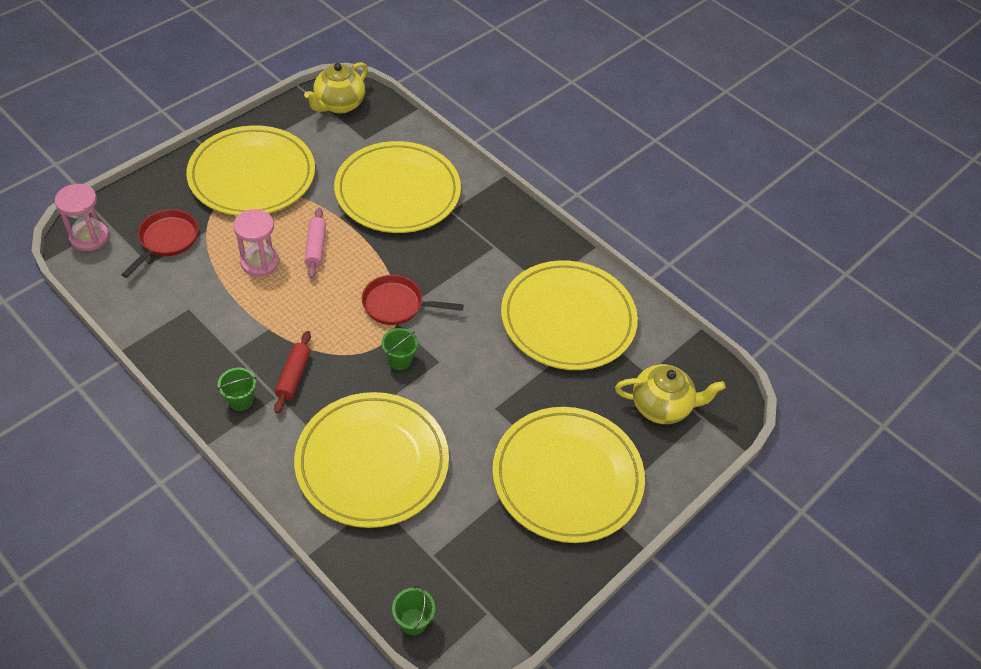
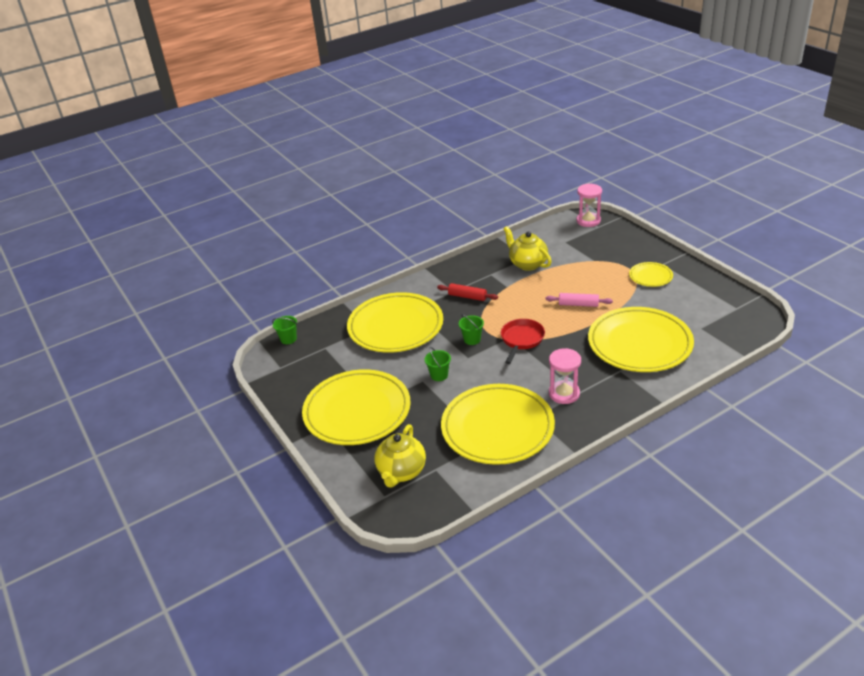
camera: 110 degrees right, 15 degrees down
red pan [121,209,198,278] -> none
yellow plate [186,125,315,216] -> yellow plate [629,262,673,287], size x0.46
green bucket [218,368,257,411] -> green bucket moved to [424,347,451,381]
pink hourglass [233,209,279,276] -> pink hourglass moved to [549,348,581,404]
yellow teapot [304,62,368,114] -> yellow teapot moved to [503,226,552,271]

